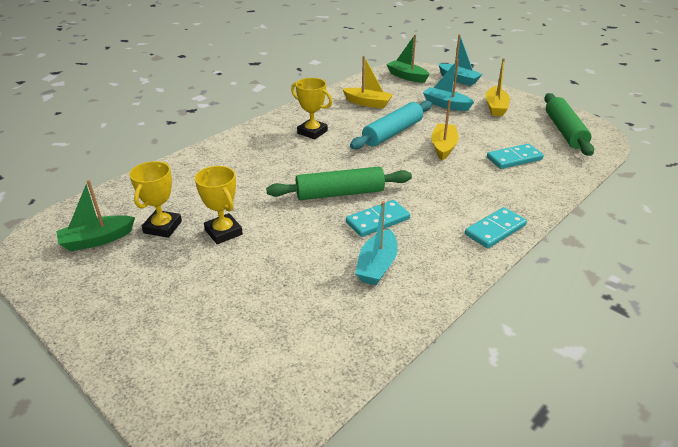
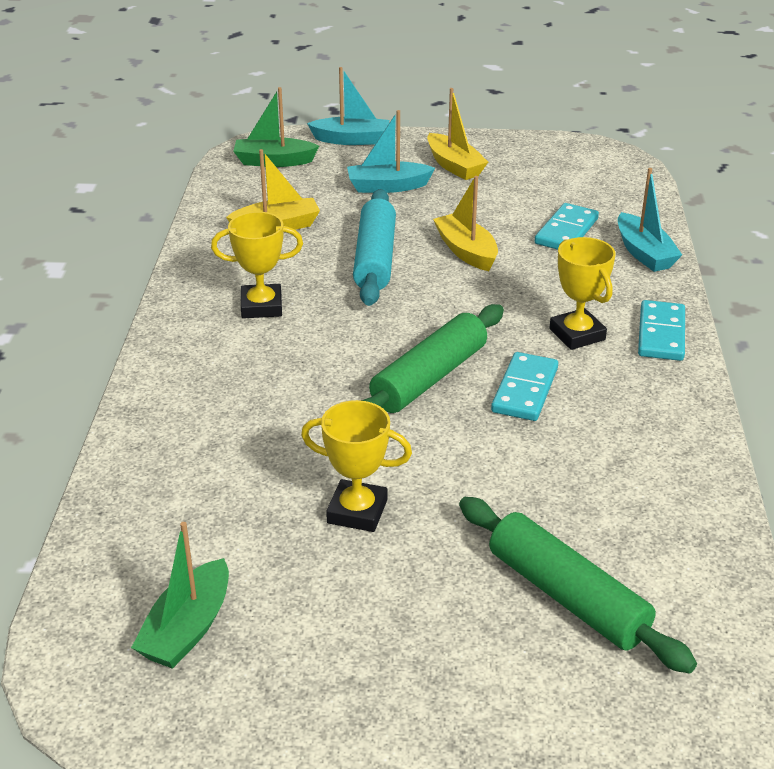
camera: 40 degrees left, 0 degrees up
yellow trophy [129,161,182,238] -> yellow trophy moved to [549,237,616,350]
turquoise boat [355,201,398,285] -> turquoise boat moved to [618,168,682,272]
green rolling pin [544,93,594,156] -> green rolling pin moved to [459,497,697,673]

